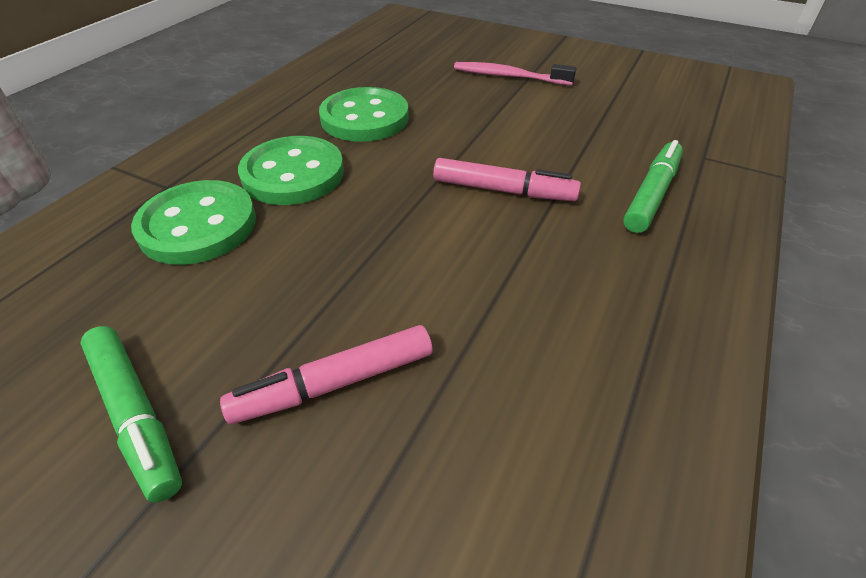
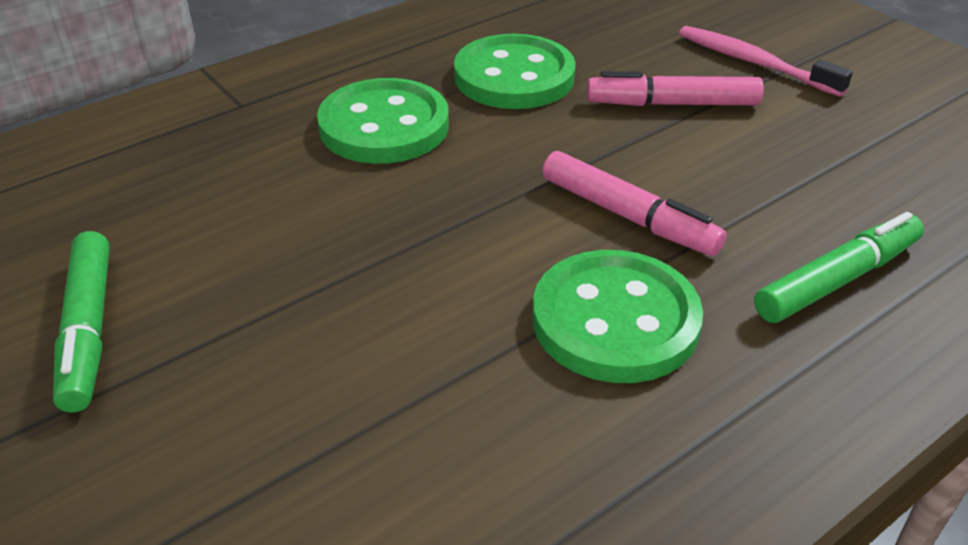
camera: 25 degrees right, 5 degrees down
green button [131,180,256,265] -> green button moved to [532,250,703,383]
pink marker [220,325,433,424] -> pink marker moved to [587,71,764,106]

